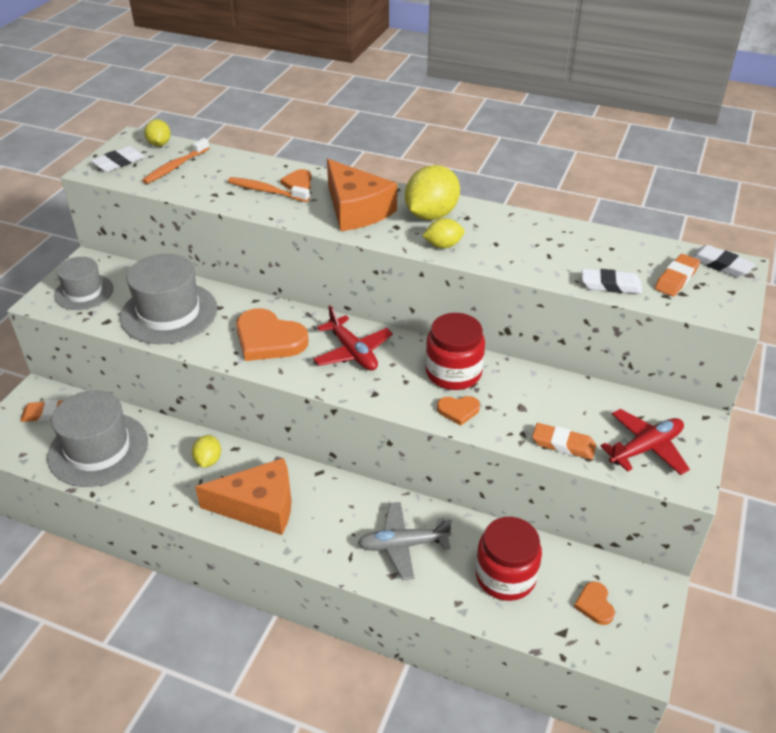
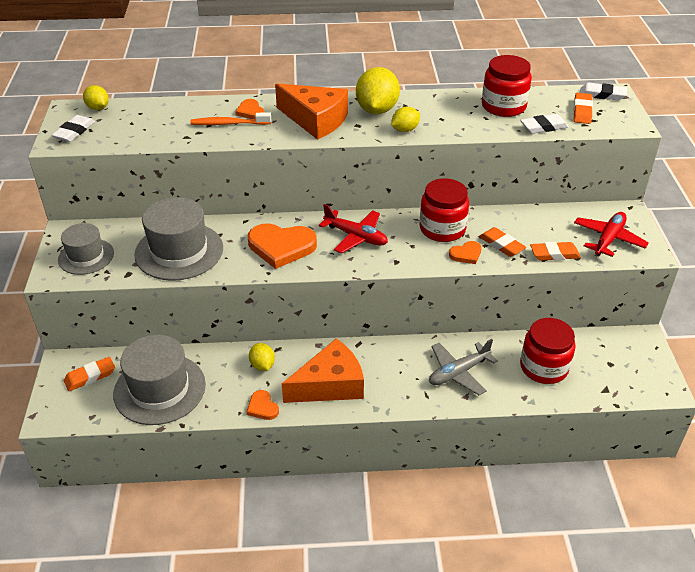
camera: 25 degrees left, 0 degrees up
orange toothbrush [142,138,210,184] -> none
orange heart [574,582,615,625] -> orange heart moved to [247,390,279,420]
none -> orange eraser [479,227,526,257]
none -> red jar [482,55,532,117]

